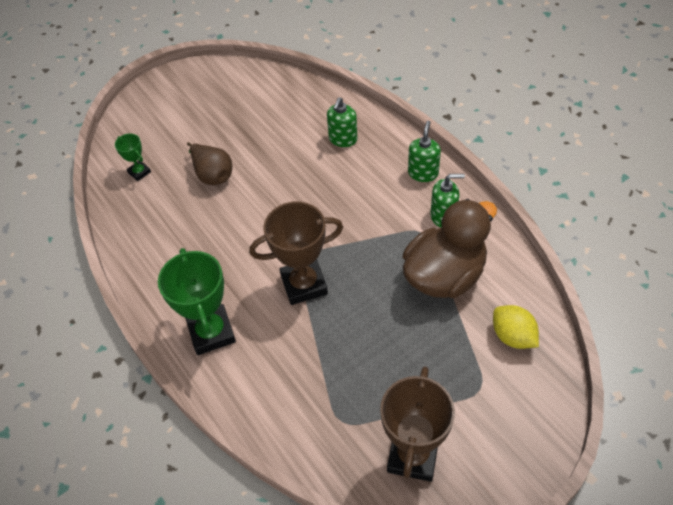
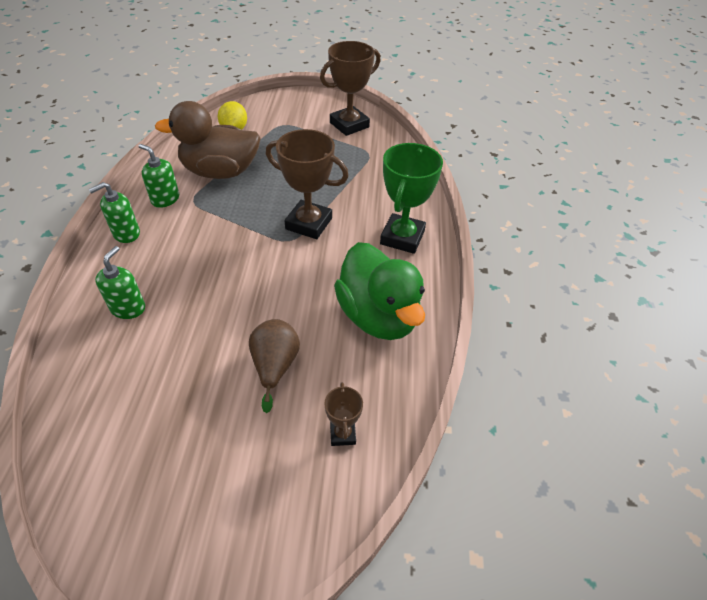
camera: 145 degrees left, 5 degrees down
green trophy [115,133,151,181] -> brown trophy [325,382,363,446]
green soap dispenser [327,97,357,147] -> green soap dispenser turned 45 degrees counterclockwise [95,246,145,319]
none -> green duck [334,242,425,340]

